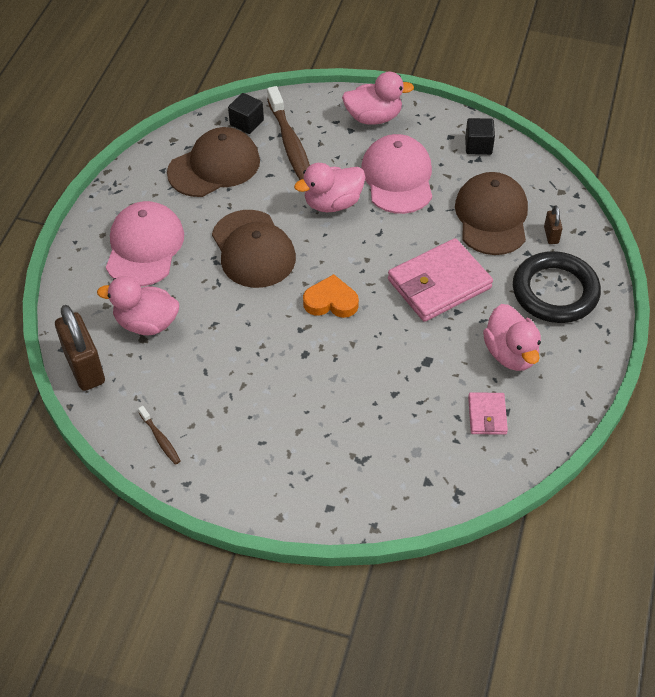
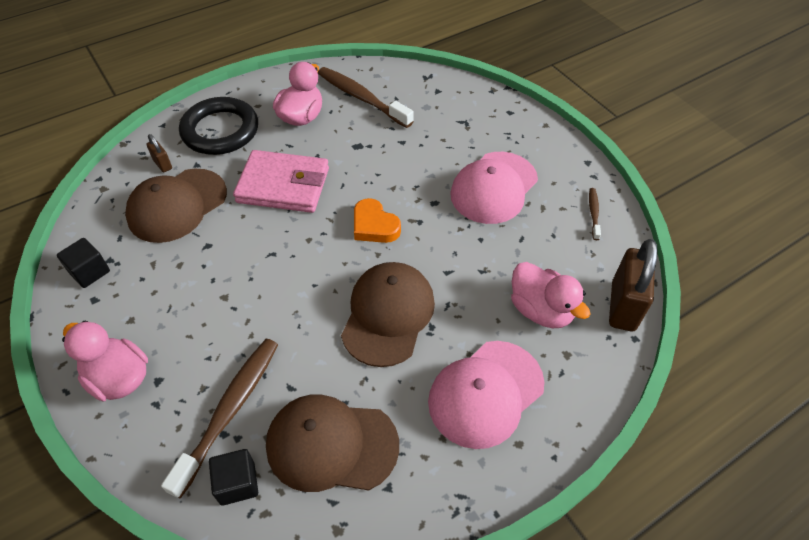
camera: 140 degrees left, 0 degrees up
pink duck [294,163,365,212] -> none
pink cap [361,134,432,214] -> pink cap moved to [450,152,538,224]
pink wallet [468,392,508,435] -> brown toothbrush [318,67,414,128]
brown padlock [544,205,562,244] -> brown padlock turned 75 degrees counterclockwise [146,134,172,172]

